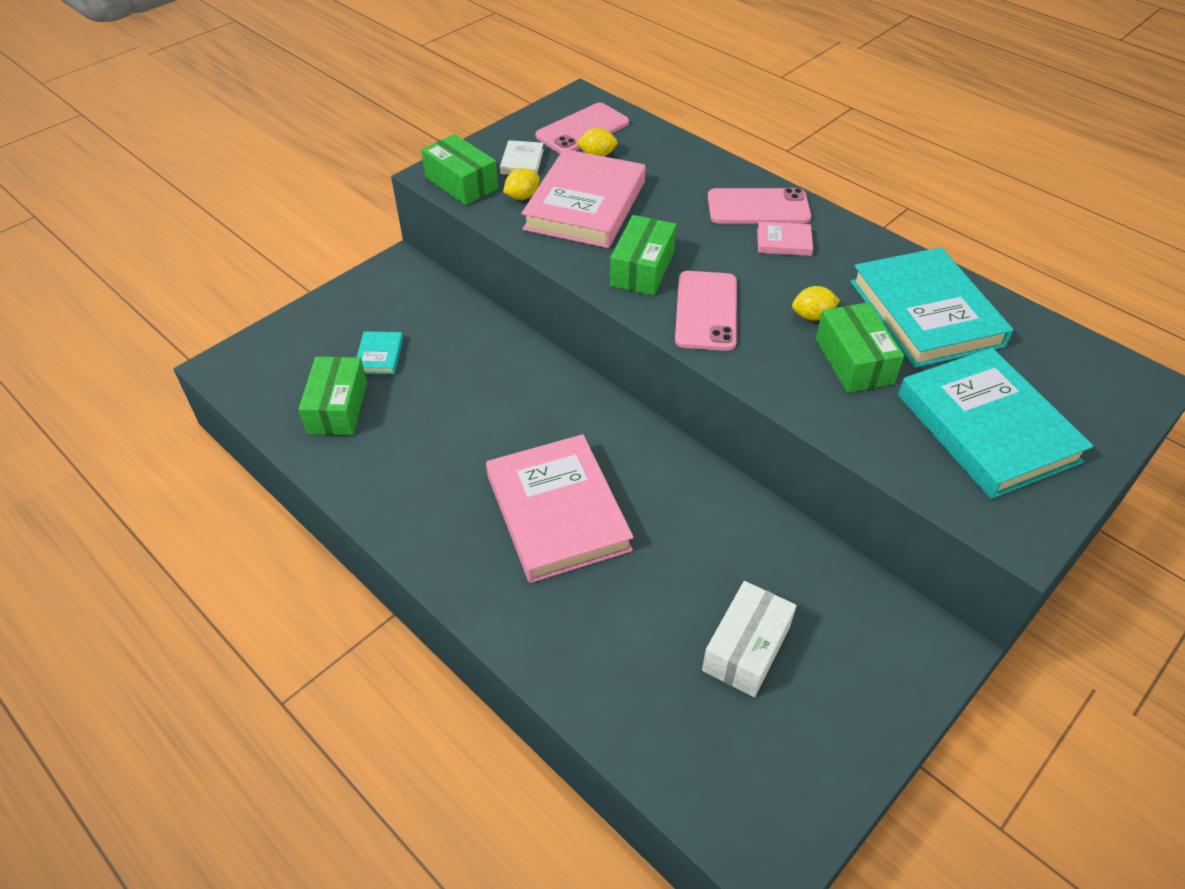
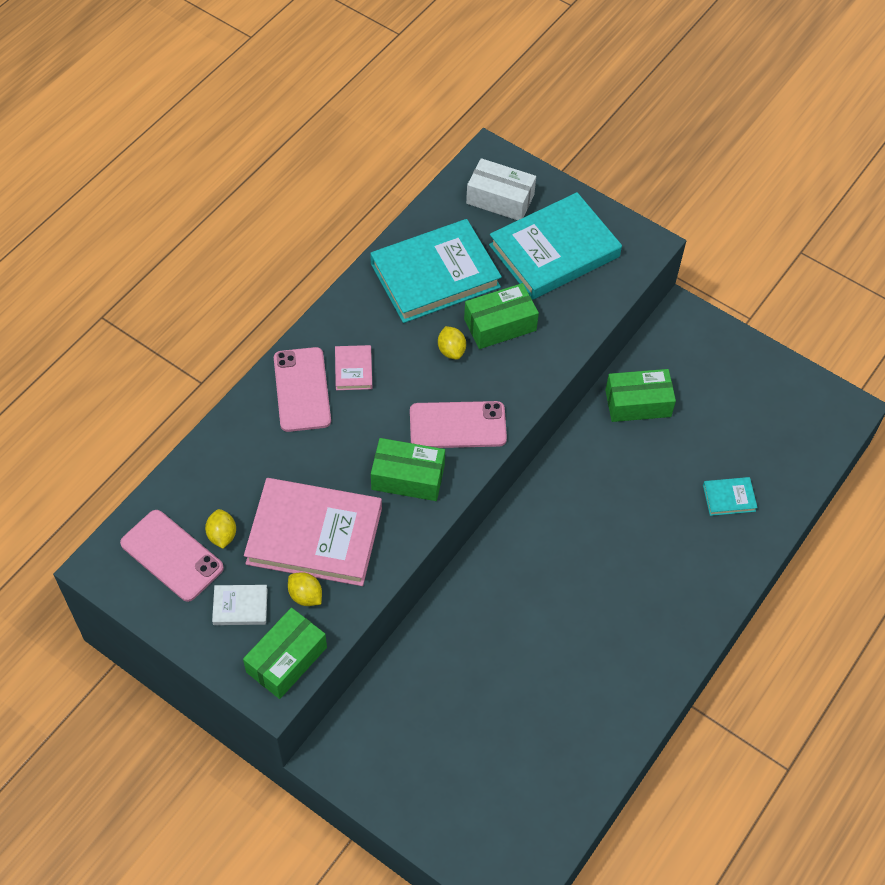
camera: 100 degrees left, 10 degrees up
green box [298,357,367,435] -> green box moved to [605,369,676,422]
turquoise book [357,331,403,374] -> turquoise book moved to [703,477,758,516]
pink book [486,434,634,583] -> none
white box [702,581,797,697] -> white box moved to [466,158,536,220]

